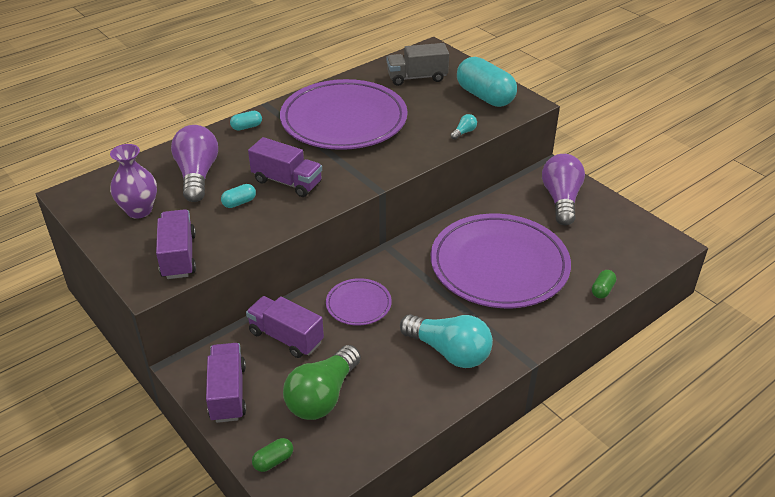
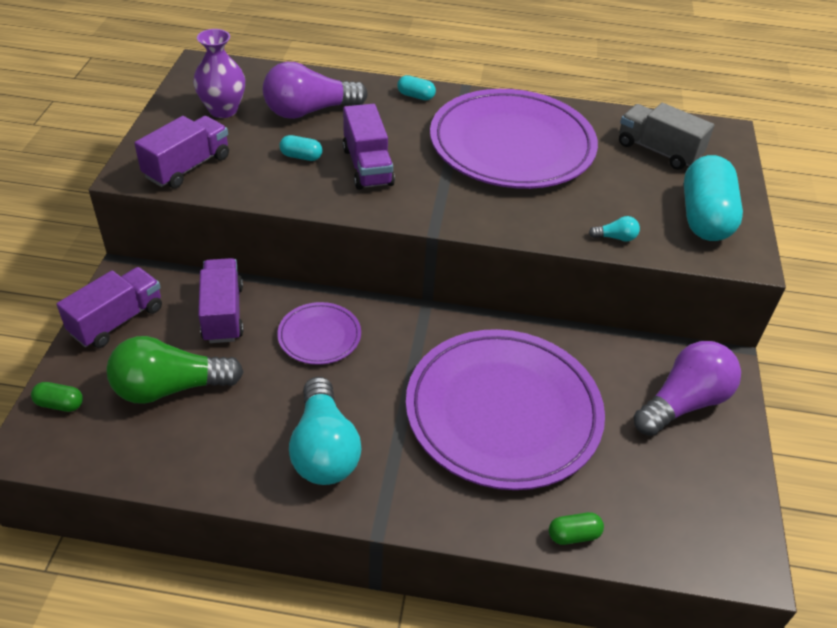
camera: 45 degrees right, 5 degrees up
purple light bulb [171,125,218,202] -> purple light bulb turned 150 degrees counterclockwise [263,62,368,119]

